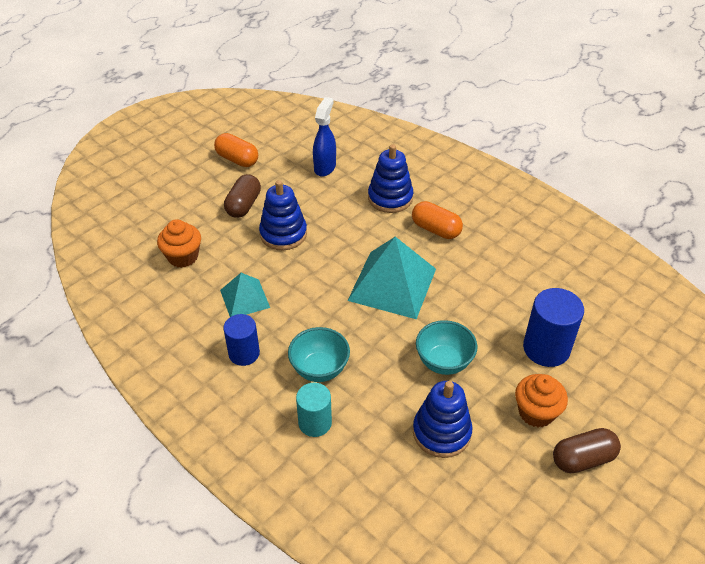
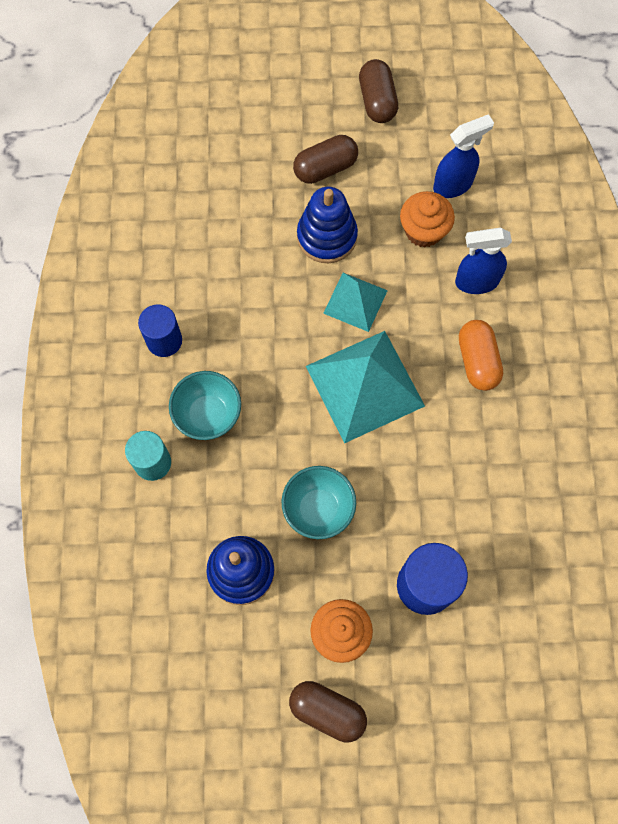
camera: 45 degrees right, 25 degrees up
orange cupcake [157,219,201,268] -> orange cupcake moved to [400,191,455,248]
orange capsule [214,133,258,167] -> brown capsule [359,59,398,123]
turquoise pyramid [220,273,270,317] -> turquoise pyramid moved to [323,273,388,332]
blue stacking toy [368,144,413,213] -> blue spray bottle [455,227,512,294]

